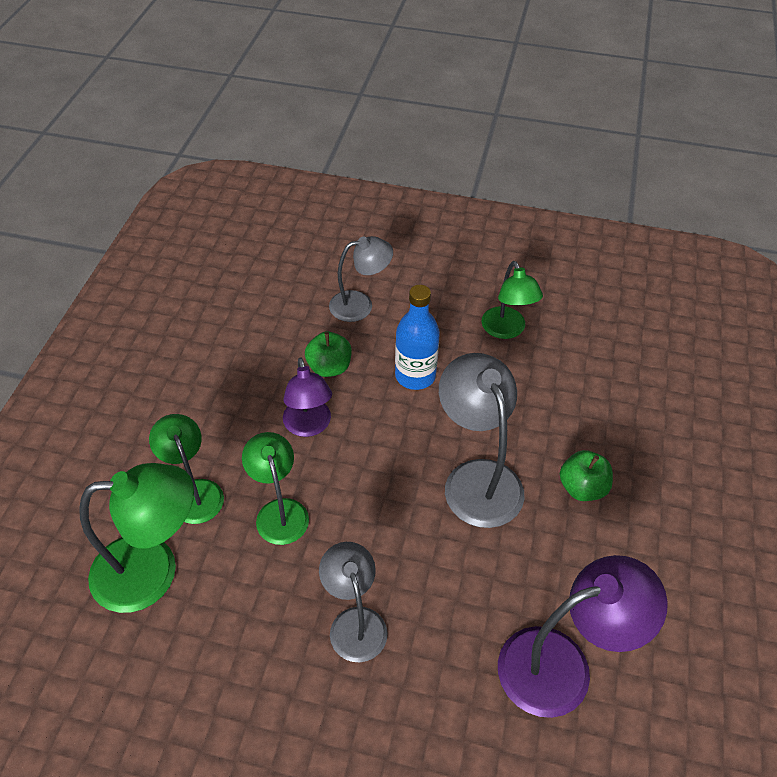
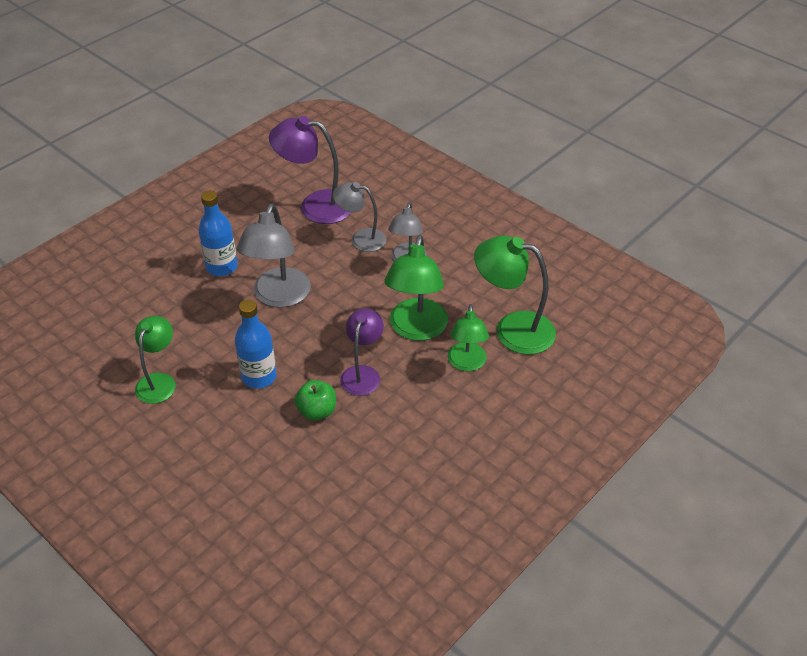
camera: 150 degrees left, 5 degrees down
green lamp [242,432,309,545] -> green lamp [384,235,448,341], size x1.55
grey lamp [329,236,393,322] -> grey lamp moved to [333,182,386,252]
green apple [560,450,613,501] -> blue bottle [199,191,238,276]

